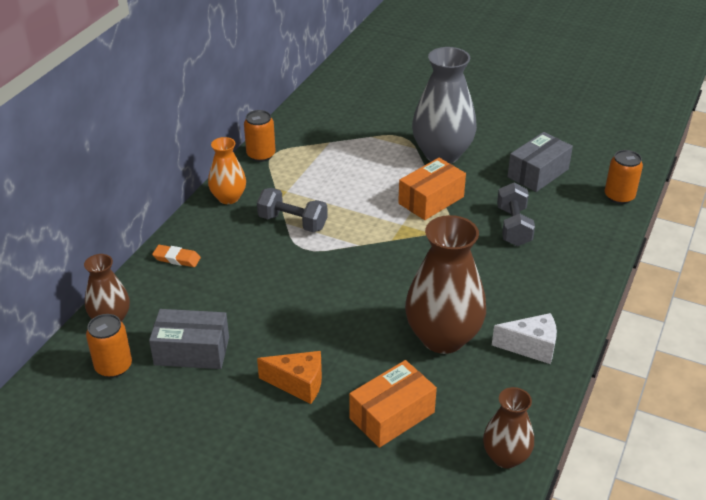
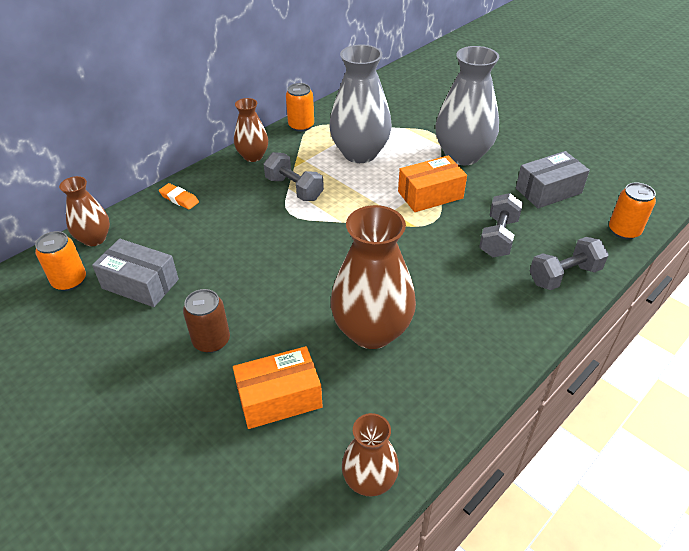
camera: 20 degrees right, 5 degrees up
orange vase [208,137,246,204] -> brown vase [234,98,268,162]
orange cheese [257,351,322,404] -> brown can [183,289,230,353]
white cheese [492,313,557,364] -> none
none -> grey vase [329,44,392,163]
none -> grey dumbbell [529,237,609,290]

